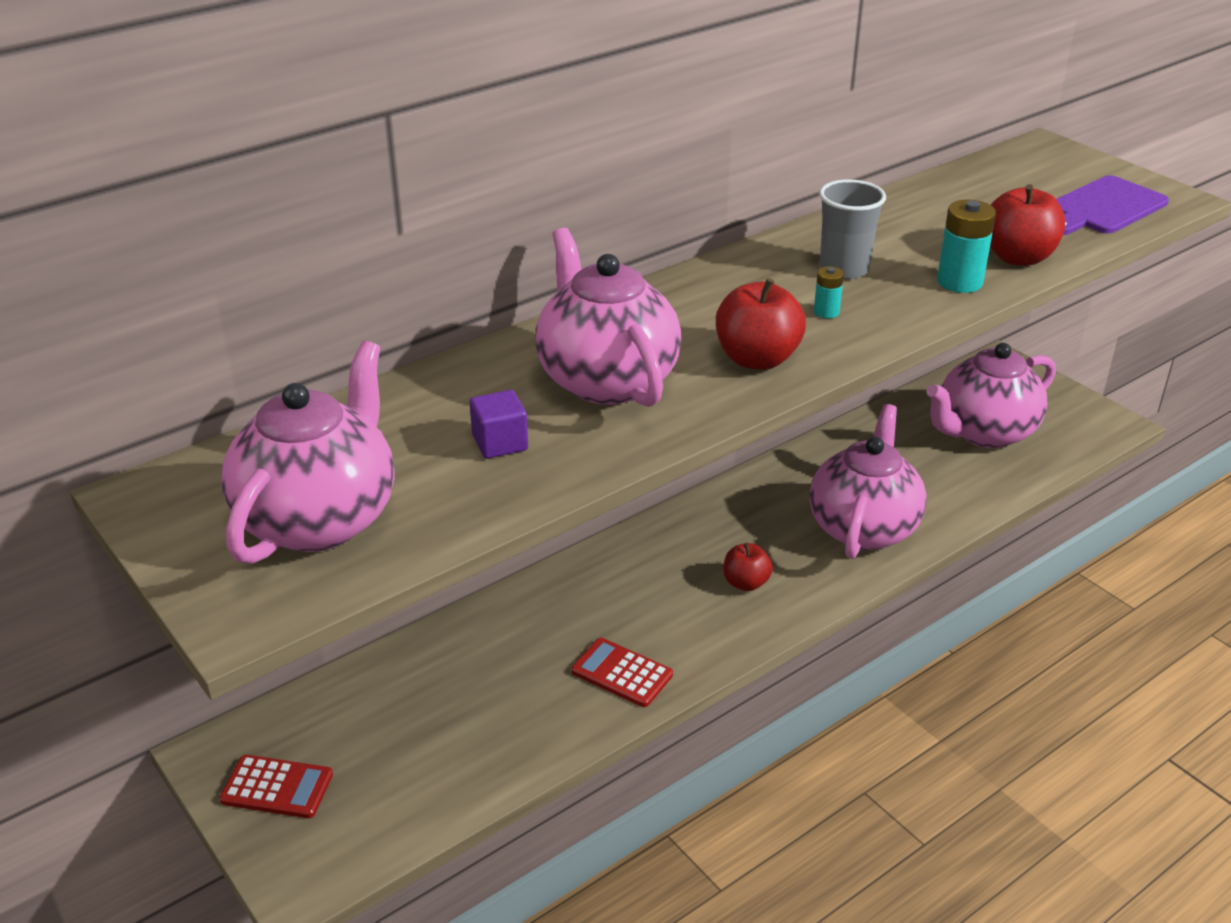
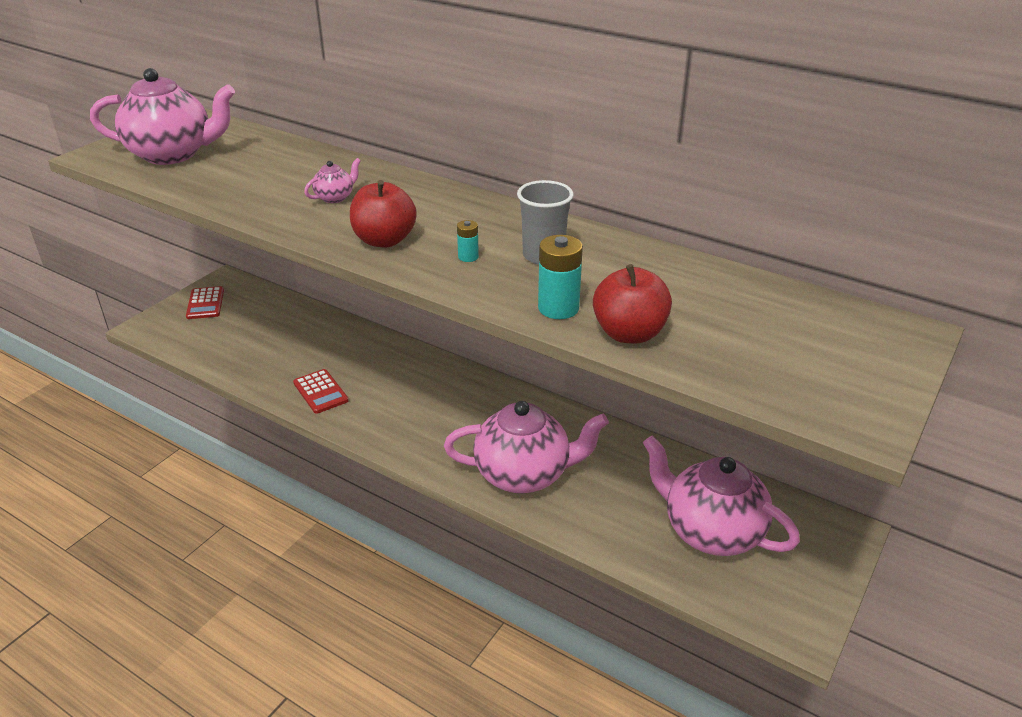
camera: 70 degrees right, 0 degrees up
purple cube [470,390,528,459] -> none
pink teapot [535,227,682,407] -> pink teapot [304,158,361,203], size x0.42
red calculator [571,638,673,707] -> red calculator turned 135 degrees clockwise [293,369,349,414]
red apple [724,543,773,591] -> none
purple cutting board [1056,175,1169,235] -> none

